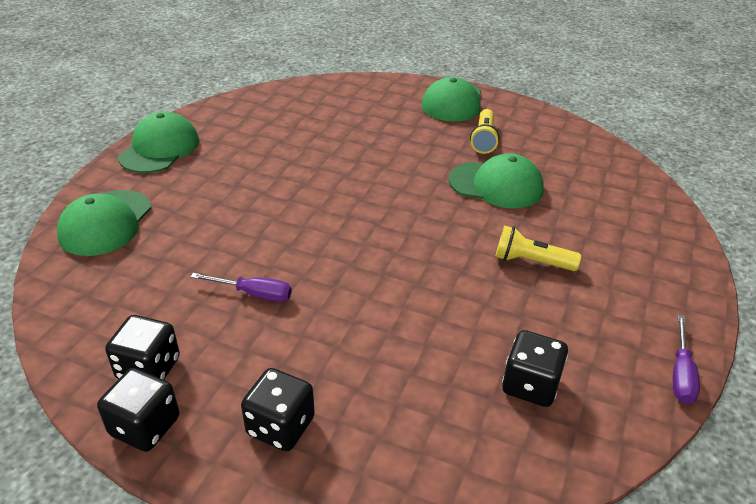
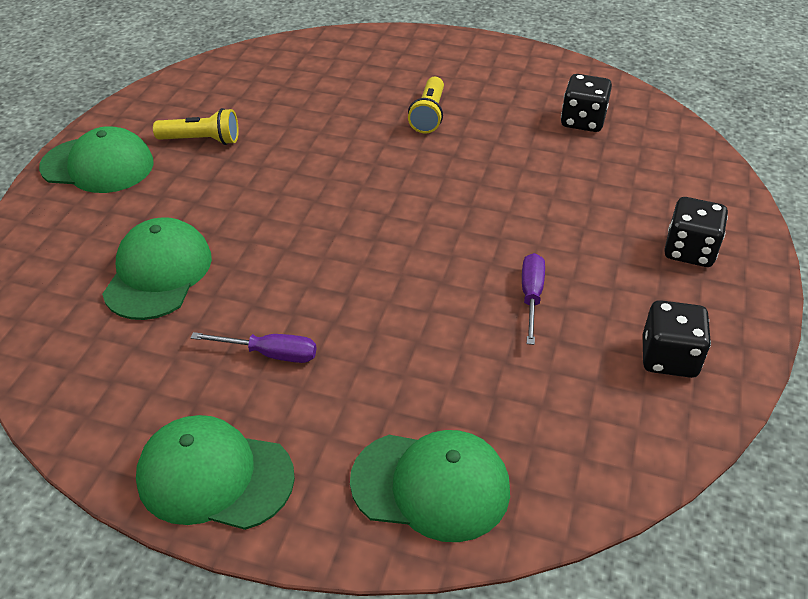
camera: 95 degrees left, 5 degrees up
black dice [97,368,180,452] -> none
green cap [449,153,544,209] -> green cap moved to [102,217,212,320]
purple screwdriver [673,315,700,404] -> purple screwdriver moved to [191,332,316,363]

